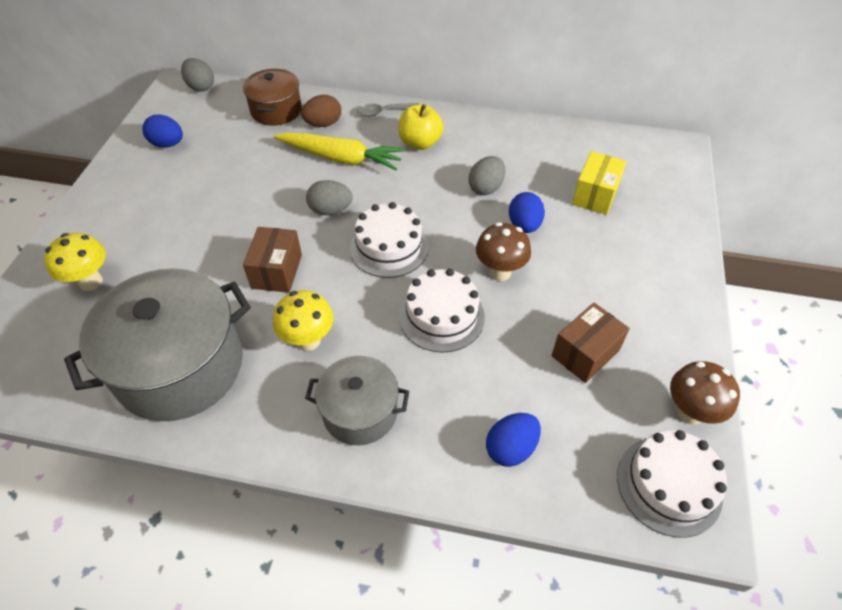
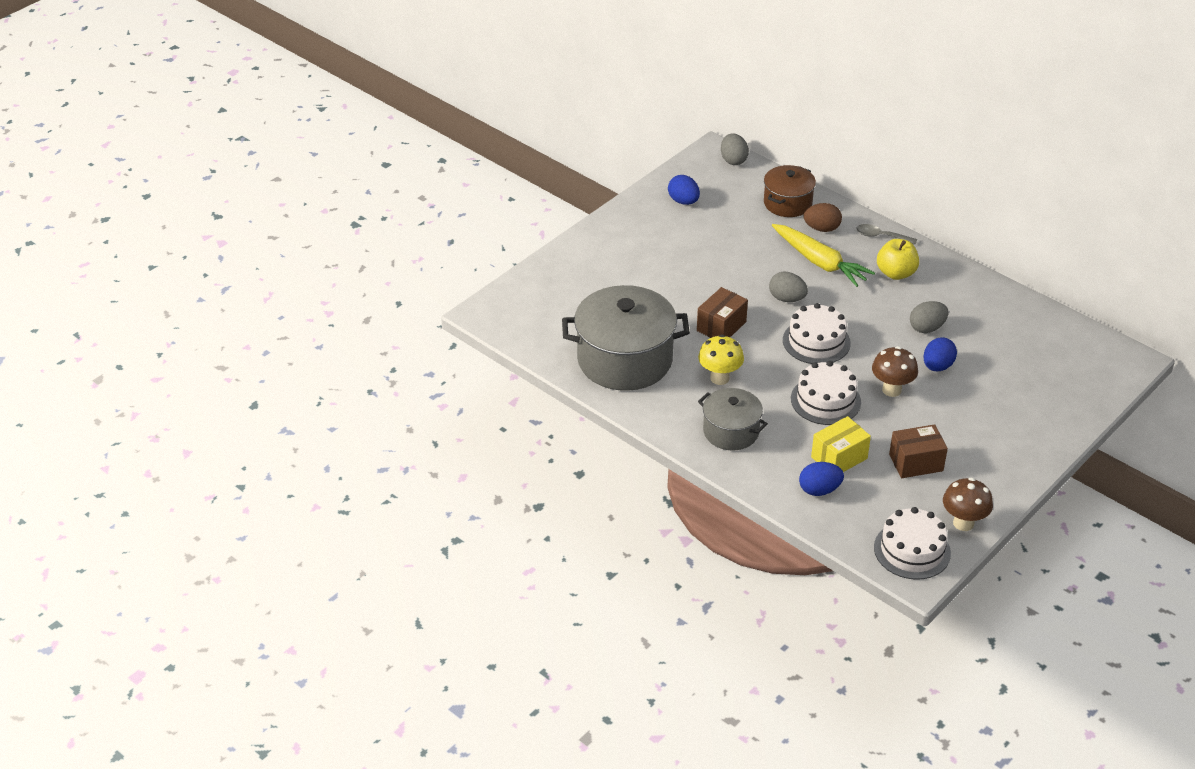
camera: 30 degrees right, 10 degrees down
yellow mushroom [44,233,106,291] -> none
yellow box [572,151,626,215] -> yellow box moved to [811,416,871,472]

